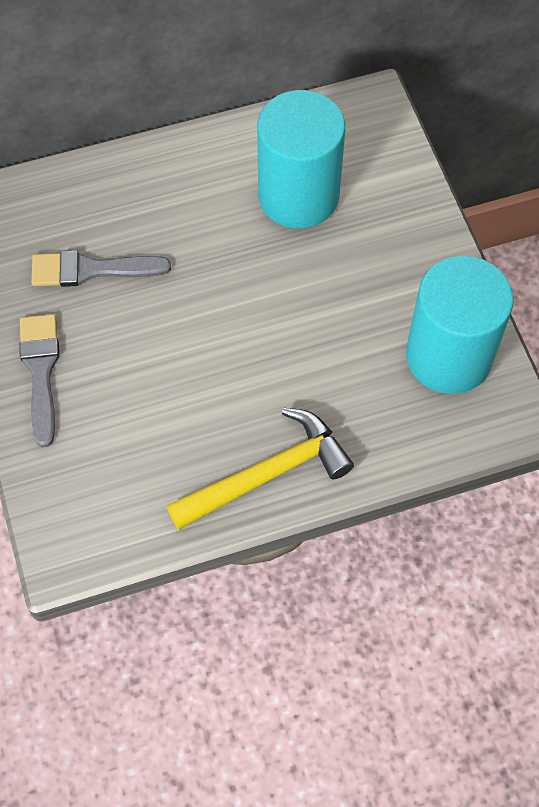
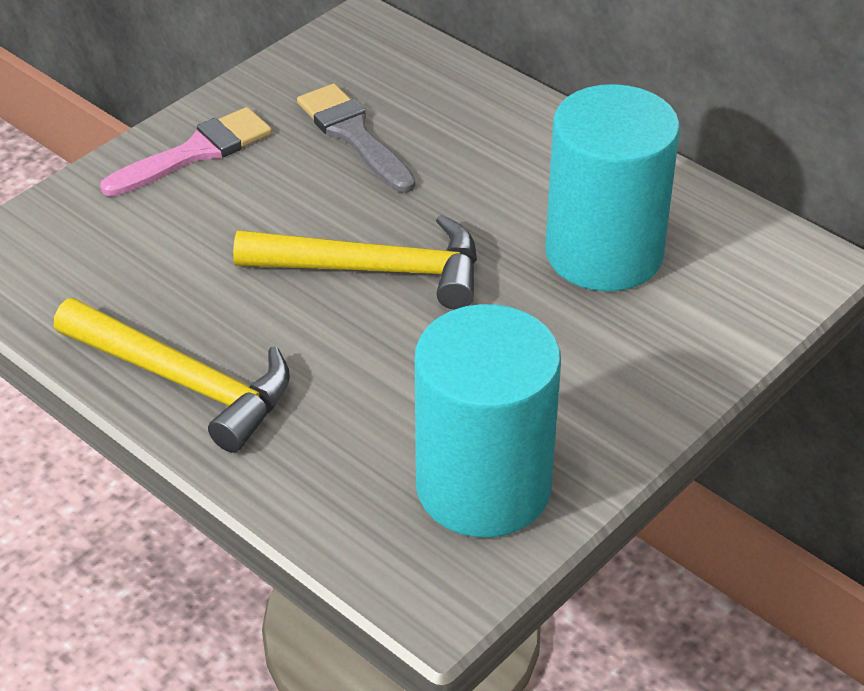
camera: 60 degrees right, 20 degrees down
grey brush [19,314,60,447] -> pink brush [100,107,272,197]
none -> yellow hammer [233,215,477,310]

